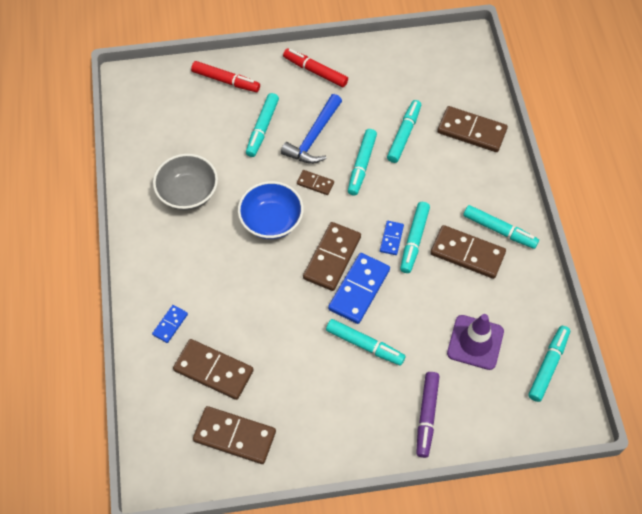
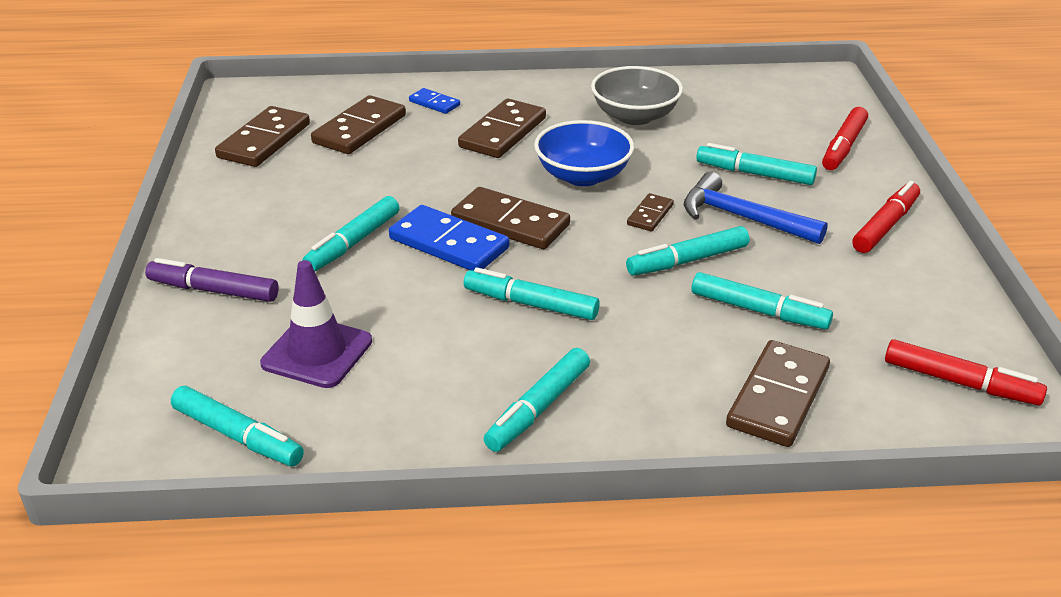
camera: 95 degrees right, 25 degrees down
turquoise marker [348,129,377,196] -> turquoise marker turned 45 degrees counterclockwise [626,226,749,275]
blue domino [380,221,404,255] -> none
brown domino [430,225,506,279] -> brown domino moved to [458,99,546,158]
none -> red marker [885,339,1047,405]

